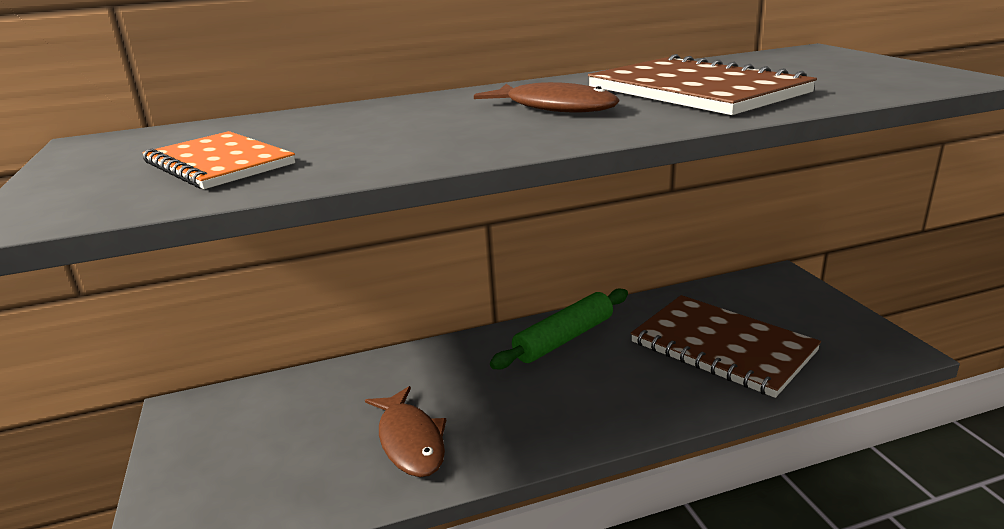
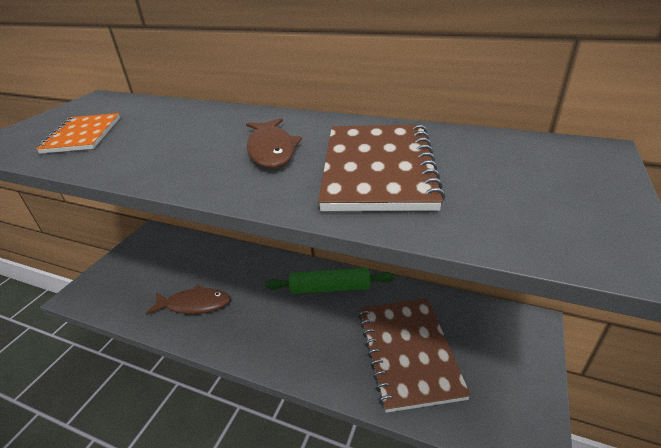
camera: 40 degrees right, 10 degrees up
brown fish [365,386,446,477] -> brown fish turned 105 degrees counterclockwise [146,285,230,315]

